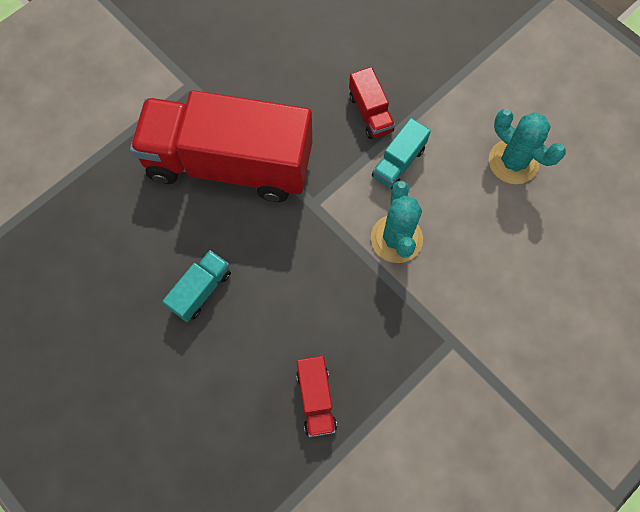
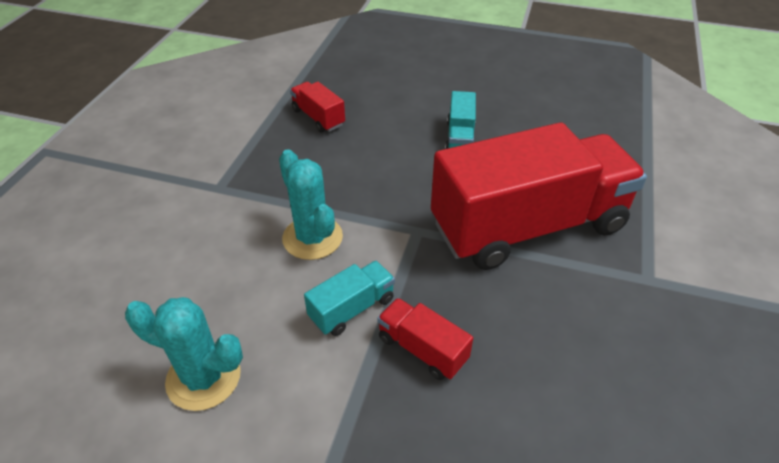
camera: 150 degrees right, 25 degrees down
turquoise truck [372,118,431,189] -> turquoise truck turned 45 degrees clockwise [304,261,395,336]

